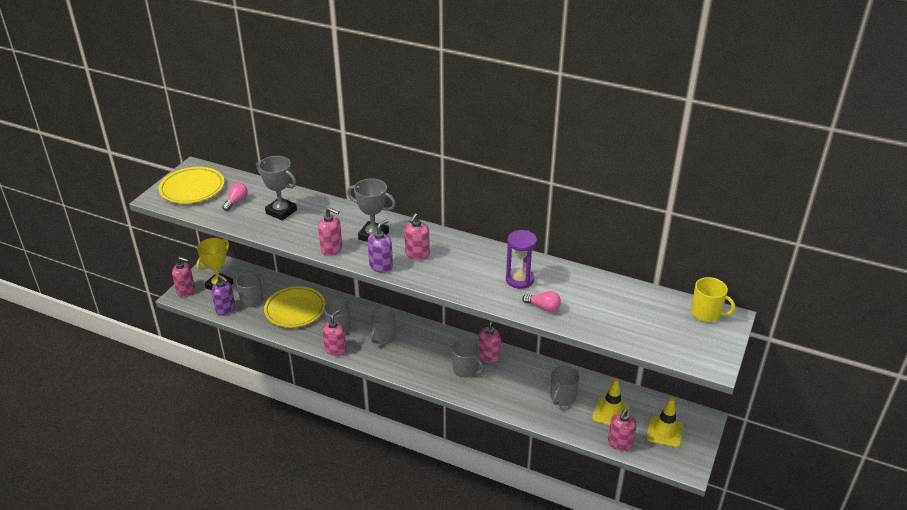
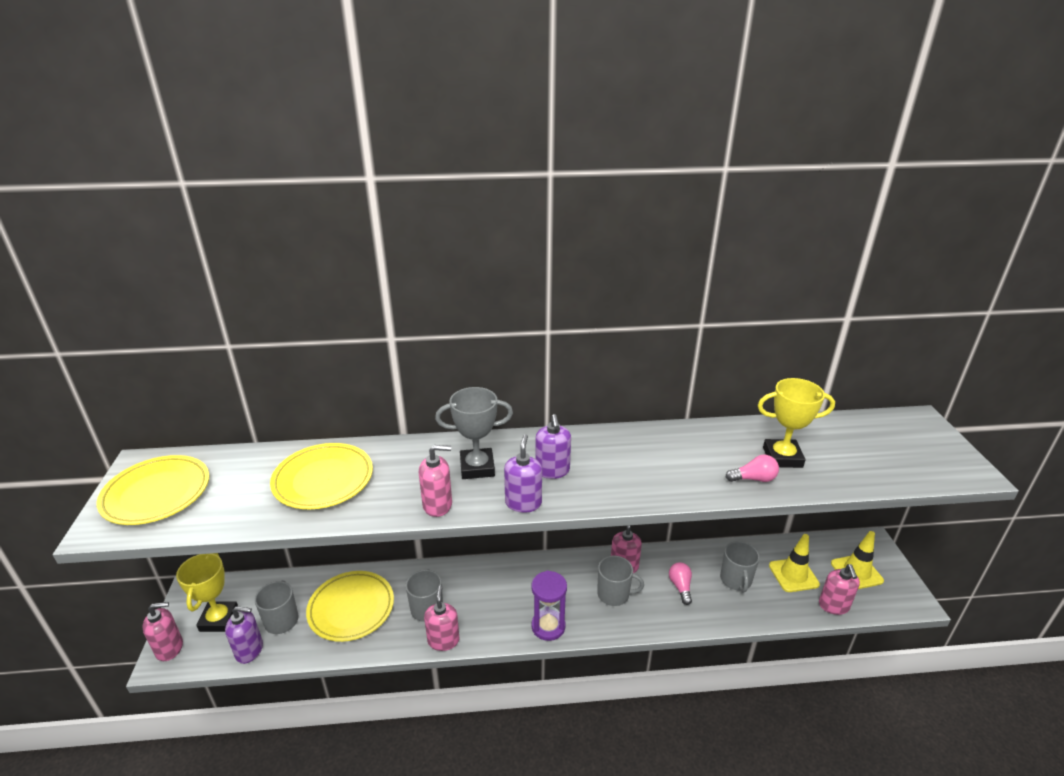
camera: 30 degrees left, 5 degrees down
pink light bulb [222,183,248,211] -> pink light bulb moved to [669,562,692,605]
grey trophy [256,156,297,221] -> yellow plate [270,443,373,509]
grey mug [370,308,396,345] -> none
pink soap dispenser [404,213,430,260] -> purple soap dispenser [535,414,571,479]
purple hourglass [506,230,537,289] -> purple hourglass moved to [531,571,567,641]
yellow mug [691,277,735,322] -> none
none -> yellow trophy [758,378,835,468]

